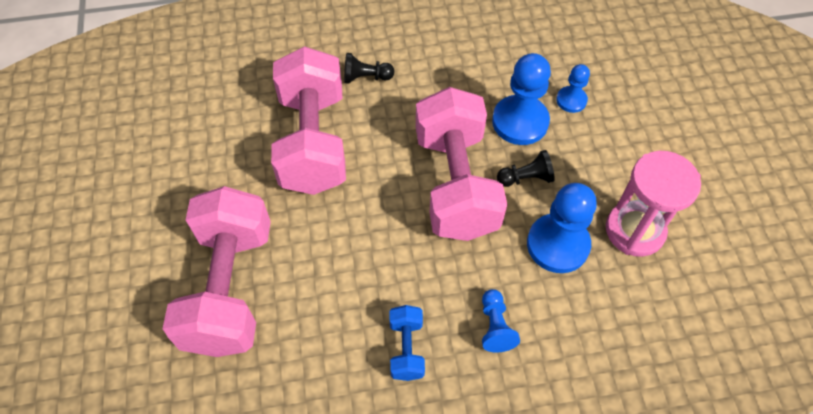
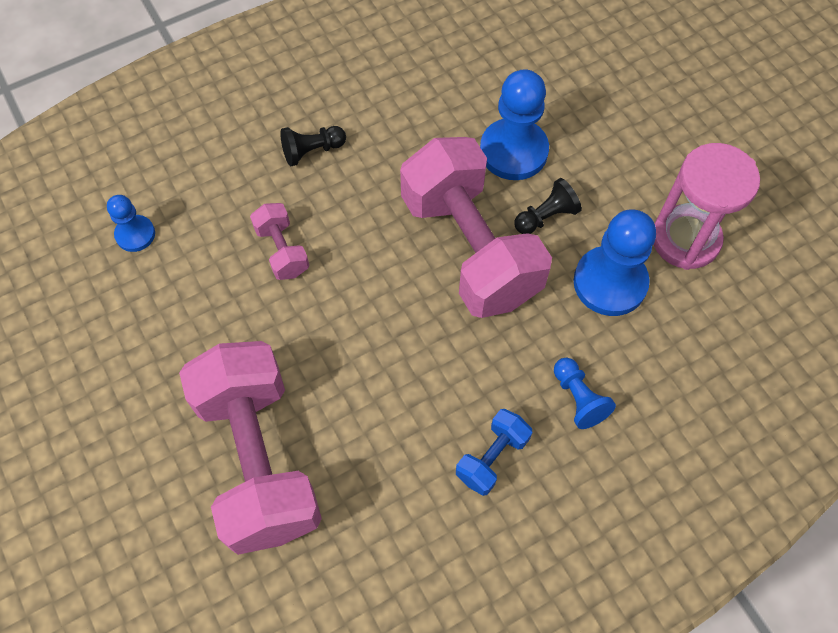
camera: 20 degrees left, 5 degrees up
pink dumbbell [271,46,346,195] -> pink dumbbell [250,203,309,280], size x0.43
blue dumbbell [389,305,425,381] -> blue dumbbell turned 60 degrees clockwise [456,409,532,496]
blue pawn [556,64,590,113] -> blue pawn moved to [107,195,155,252]

